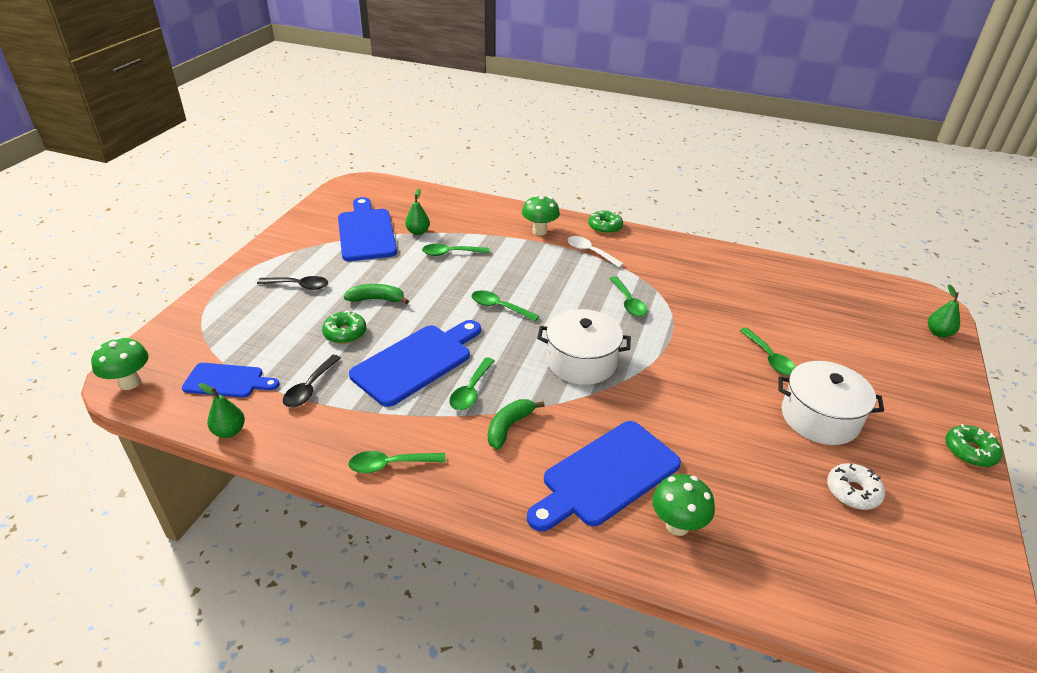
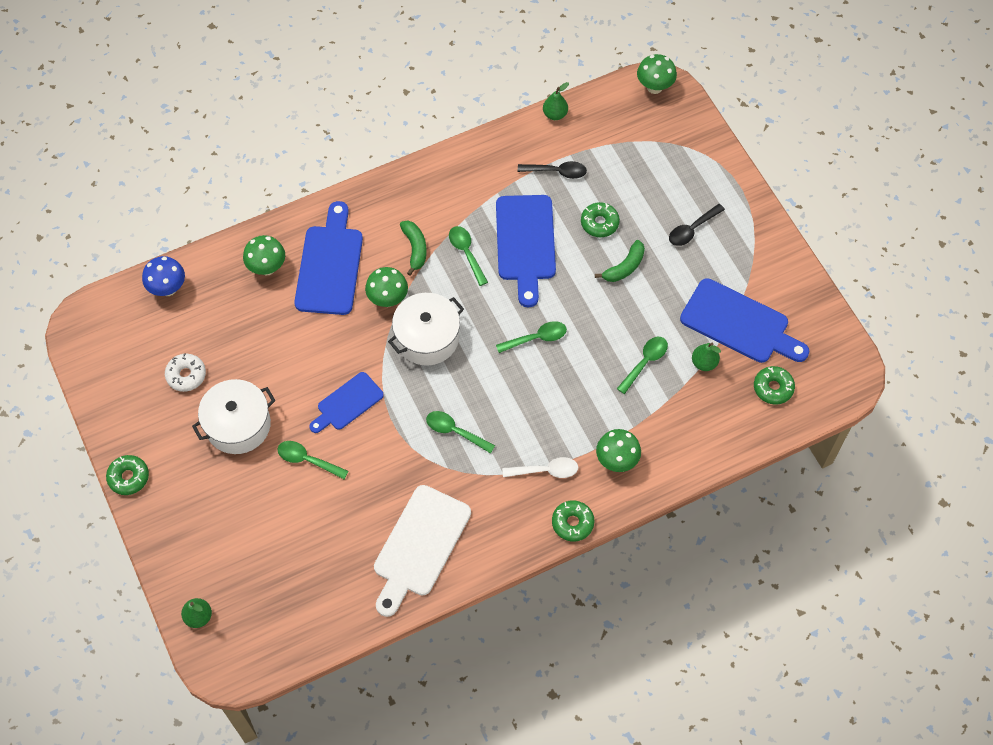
camera: 135 degrees right, 25 degrees up
blue cutting board [182,363,279,398] -> blue cutting board moved to [309,372,384,433]
black spoon [283,355,341,407] -> black spoon turned 120 degrees clockwise [518,161,587,179]
green spoon [348,451,446,473] -> none
none -> blue mushroom [142,256,185,296]
none -> green mushroom [365,267,408,307]
none -> white cutting board [374,485,471,617]
none -> green donut [754,366,795,405]

